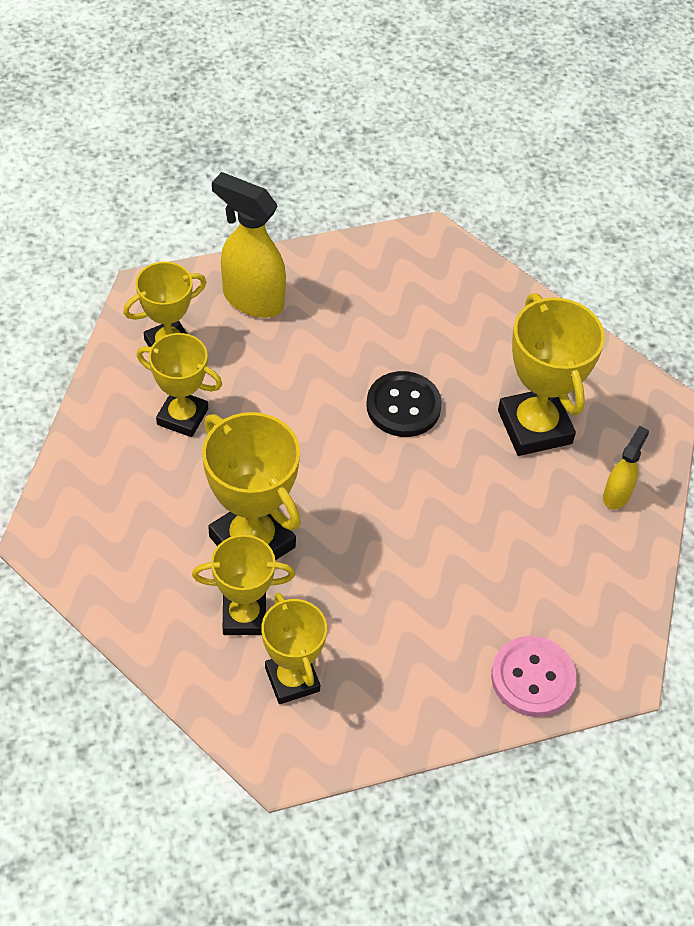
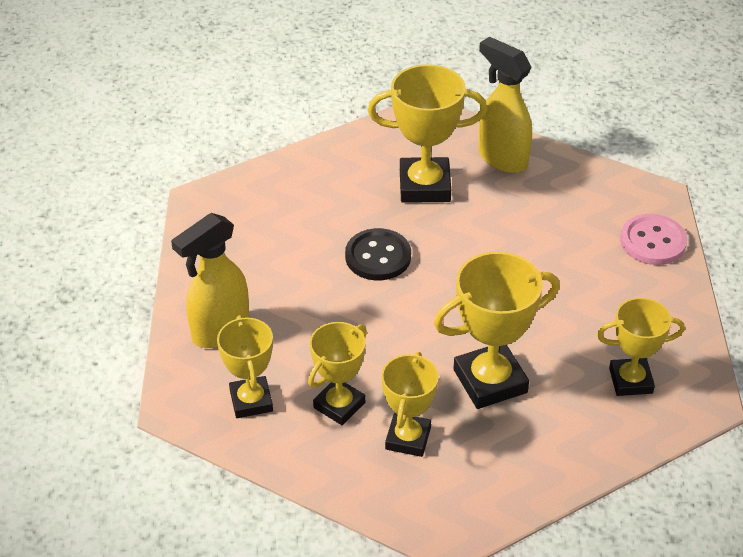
camera: 70 degrees left, 10 degrees down
yellow trophy [192,535,295,635] -> yellow trophy moved to [381,352,439,457]
yellow spray bottle [603,426,649,510] -> yellow spray bottle [479,37,532,173], size x1.83

